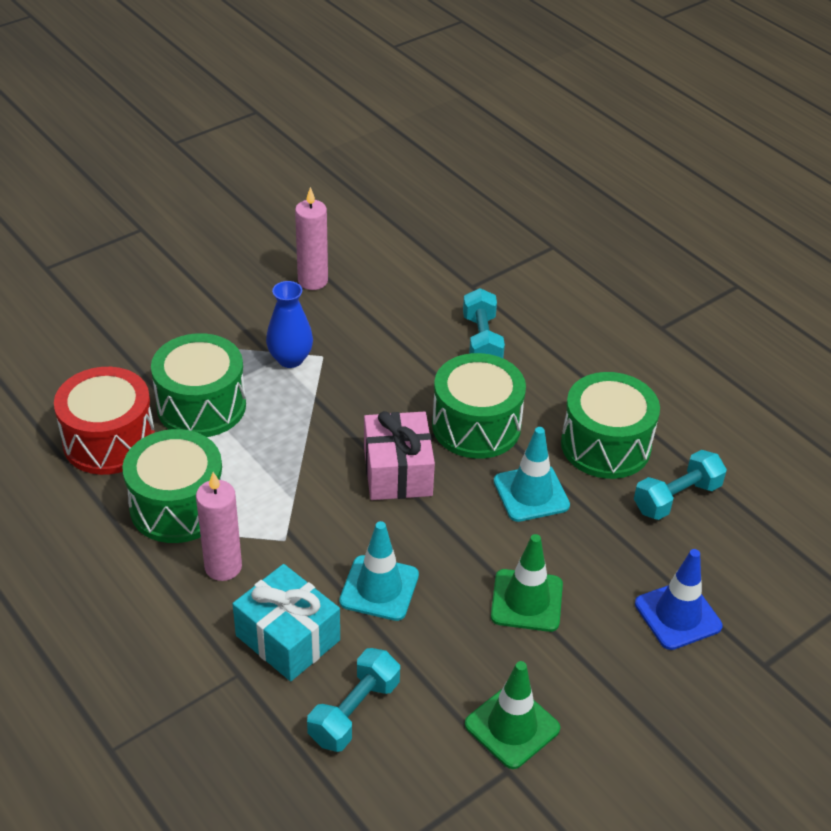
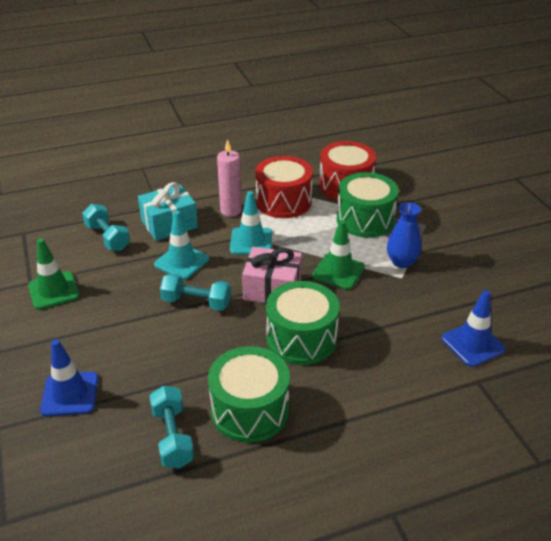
camera: 110 degrees right, 5 degrees down
green drum [122,429,223,543] -> red drum [255,156,313,218]
pink candle [295,187,328,290] -> none
turquoise dumbbell [463,288,505,358] -> turquoise dumbbell moved to [160,273,231,311]
green traffic cone [491,534,563,632] -> green traffic cone moved to [312,220,365,289]
turquoise traffic cone [494,427,570,522] -> turquoise traffic cone moved to [230,191,272,255]
none -> blue traffic cone [442,290,506,367]

